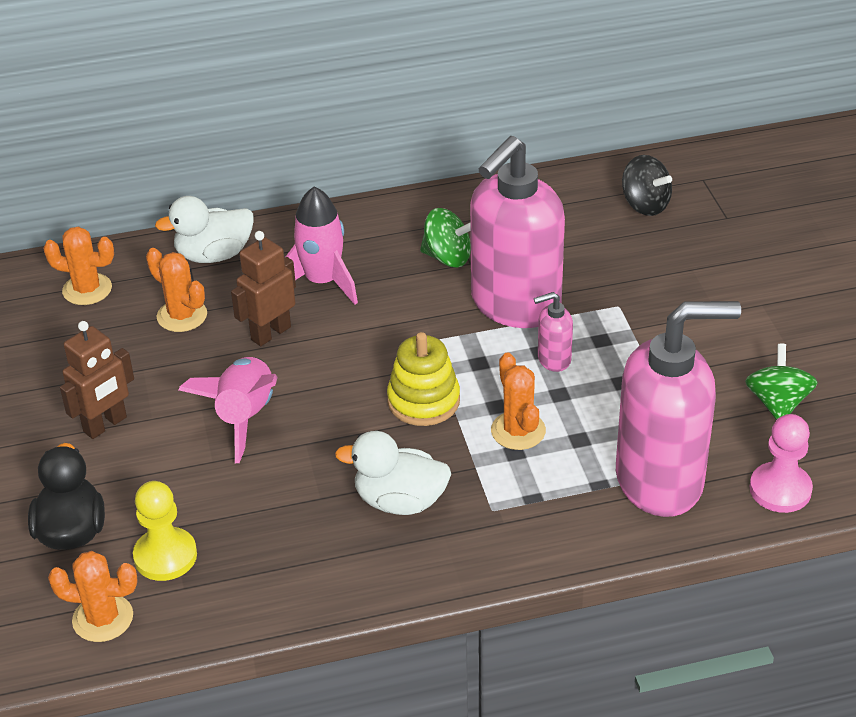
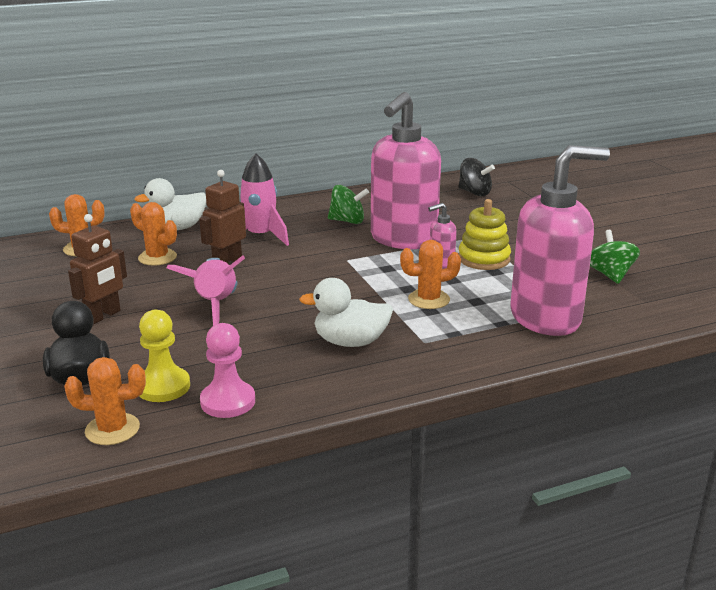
camera: 10 degrees left, 15 degrees down
yellow stacking toy [387,332,460,426] -> yellow stacking toy moved to [459,199,511,270]
orange cactus [491,352,546,450] -> orange cactus turned 75 degrees counterclockwise [400,240,461,309]
pink pawn [750,414,813,513] -> pink pawn moved to [200,323,255,418]

